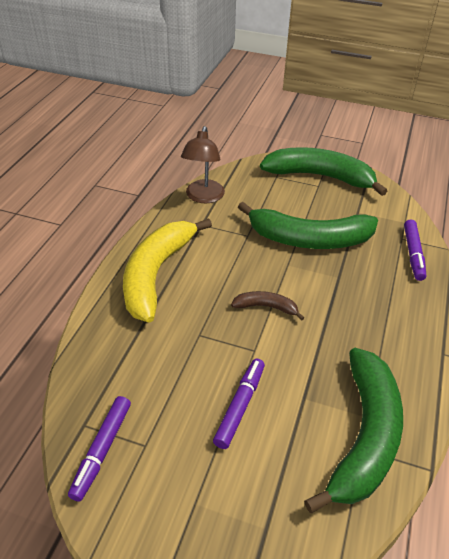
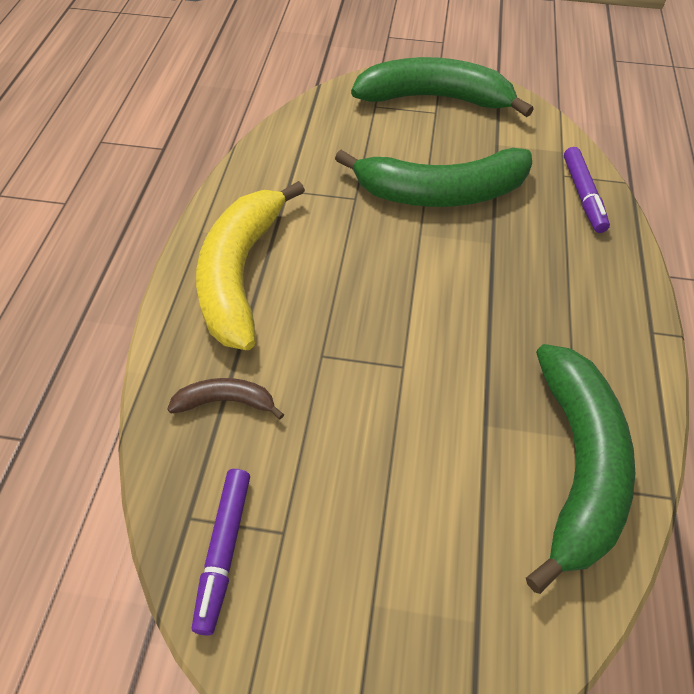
camera: 10 degrees left, 10 degrees up
brown lamp [181,126,225,203] -> none
purple marker [213,359,265,449] -> none
brown banana [231,291,304,321] -> brown banana moved to [167,378,284,420]

